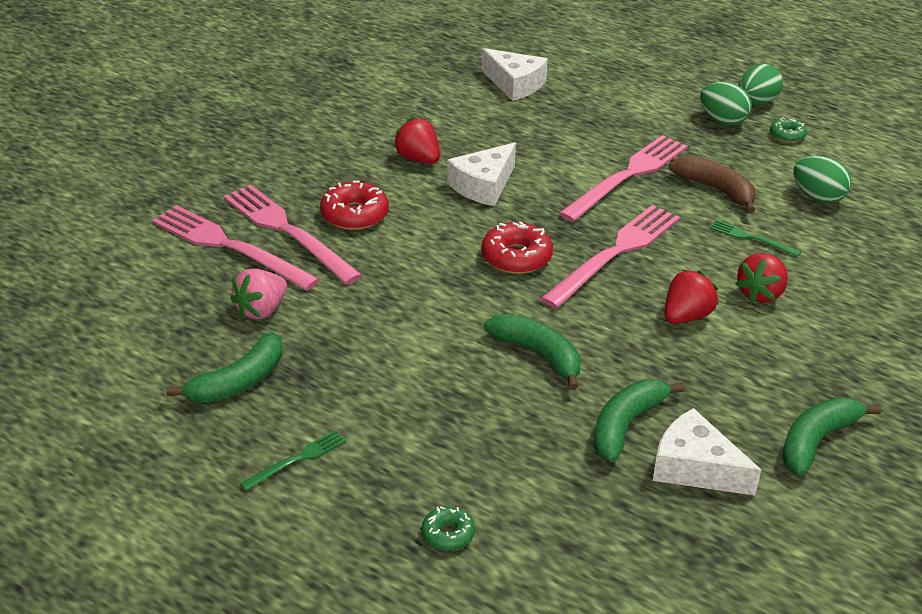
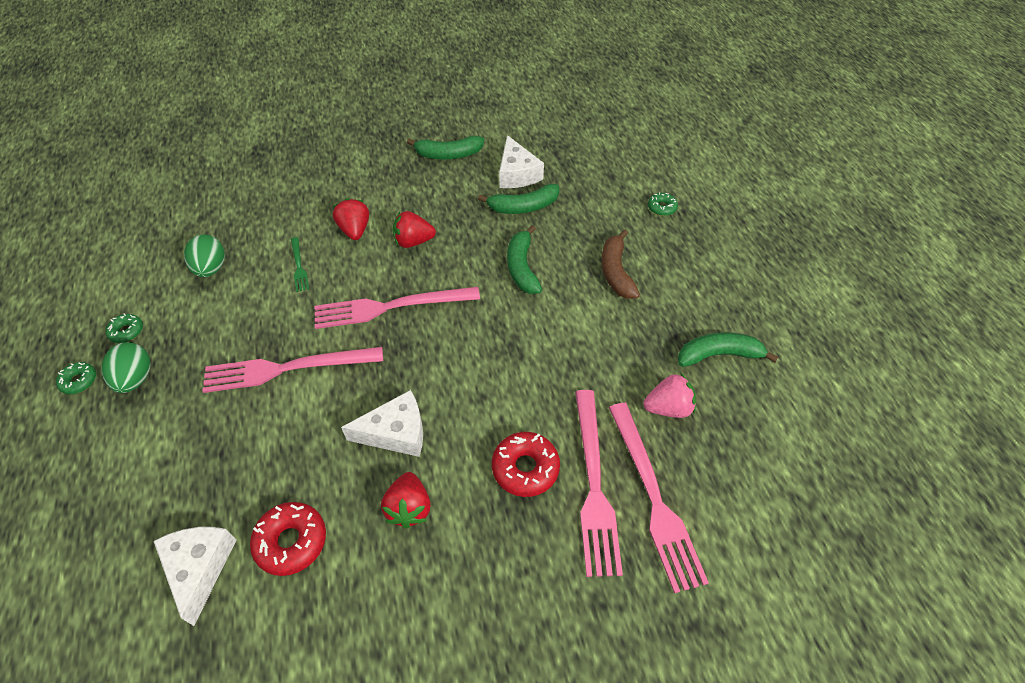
camera: 140 degrees left, 15 degrees up
green fork [240,430,346,491] -> none
red donut [481,222,553,274] -> red donut moved to [250,502,326,576]
brown banana [669,155,756,213] -> brown banana moved to [601,229,640,299]
red strawberry [736,253,788,303] -> red strawberry turned 90 degrees counterclockwise [333,198,369,240]
green egg [738,64,783,105] -> green donut [56,362,96,394]

